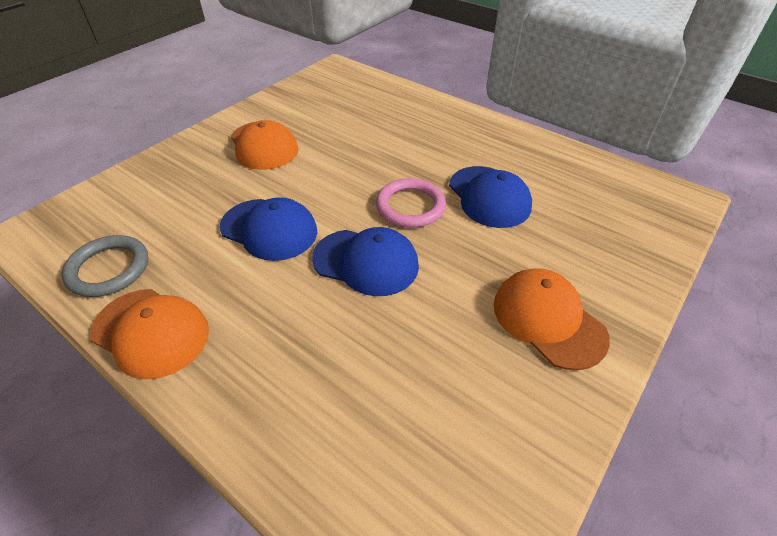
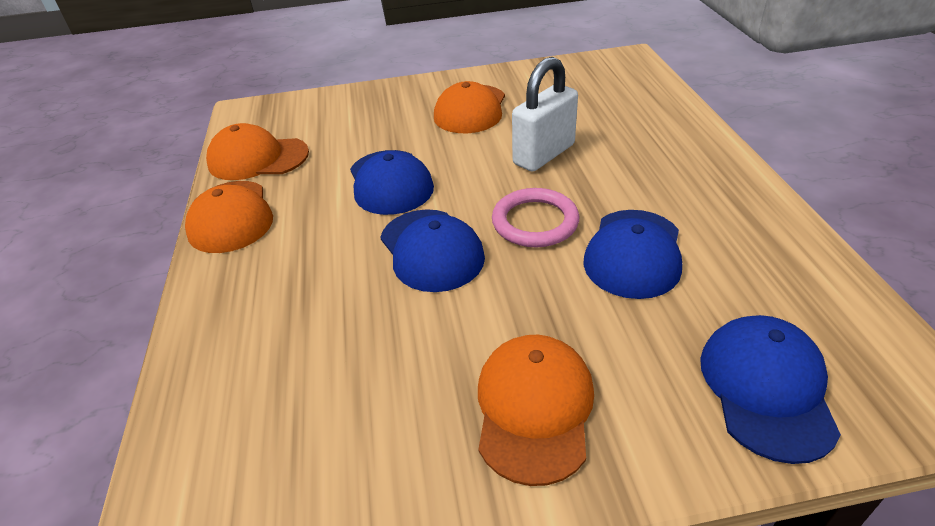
camera: 45 degrees right, 5 degrees down
grey ring [62,235,148,297] -> orange cap [206,123,309,180]
none -> white padlock [512,57,578,171]
none -> blue cap [700,315,841,464]

